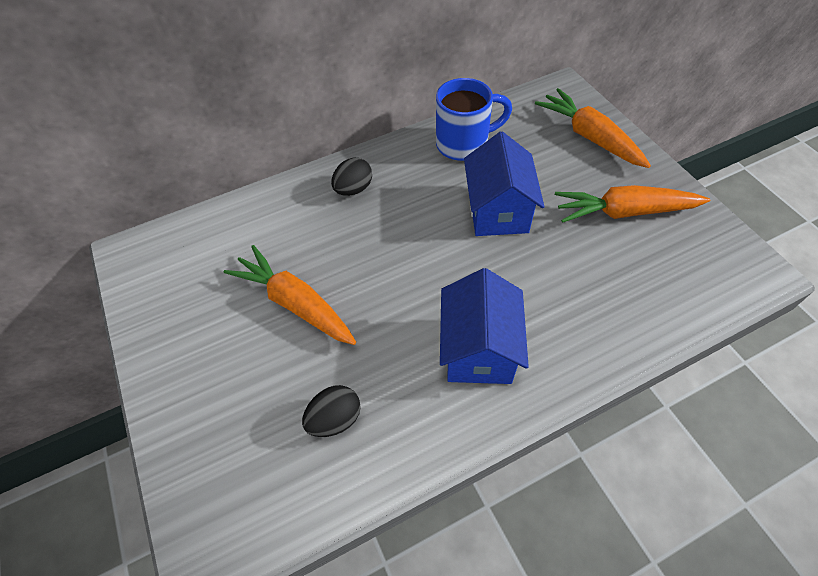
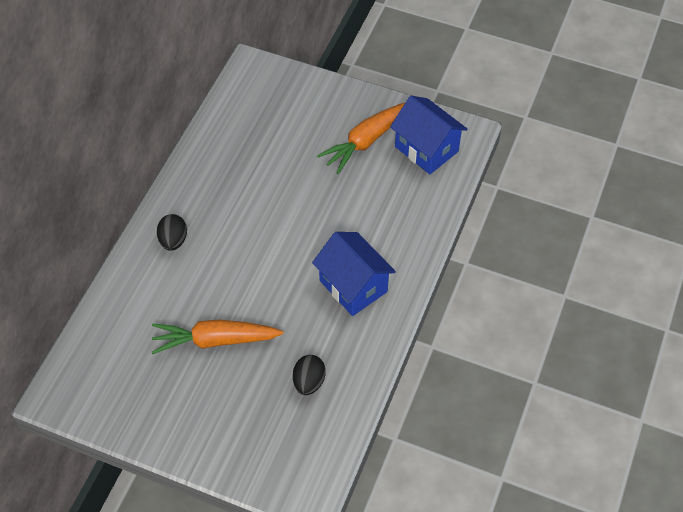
camera: 45 degrees left, 0 degrees up
blue mug [436,78,512,161] -> none
blue house [464,131,544,236] -> blue house moved to [390,96,468,174]
orange carrot [535,88,651,168] -> none

